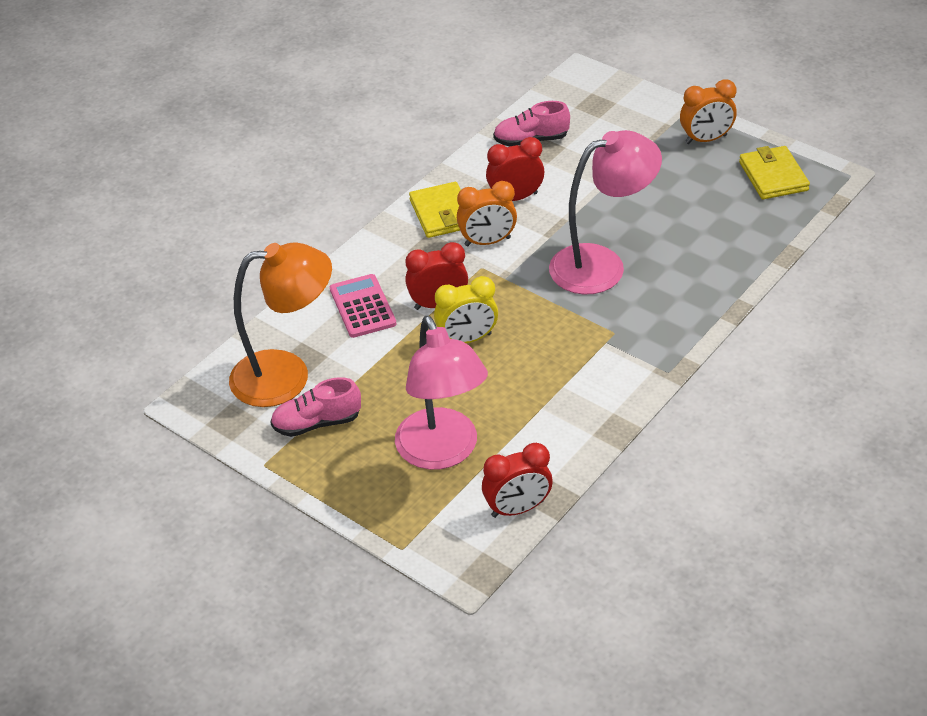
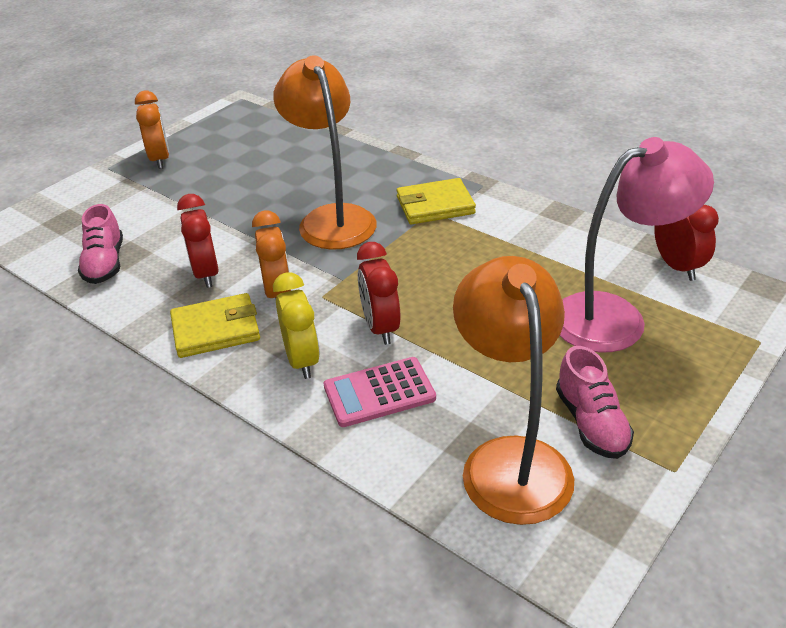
camera: 90 degrees left, 5 degrees down
yellow clock [434,276,498,343] -> yellow clock moved to [273,272,320,379]
pink lamp [549,130,662,295] -> orange lamp [273,55,377,250]
yellow wallet [739,146,810,199] -> yellow wallet moved to [397,178,476,225]

